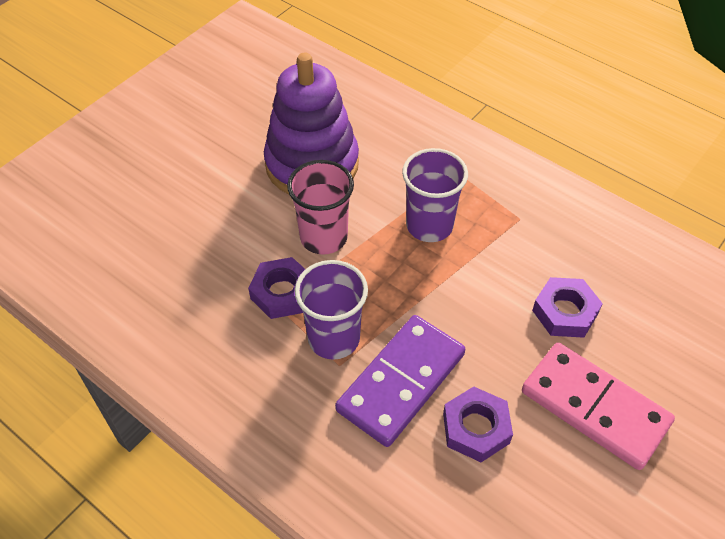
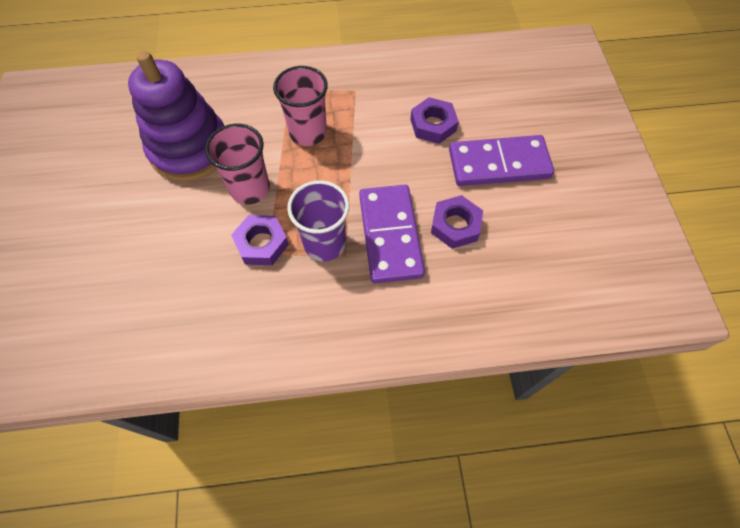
camera: 45 degrees left, 10 degrees up
purple cup [402,148,468,242] -> pink cup [273,66,328,146]
pink domino [522,342,675,470] -> purple domino [449,135,554,186]

